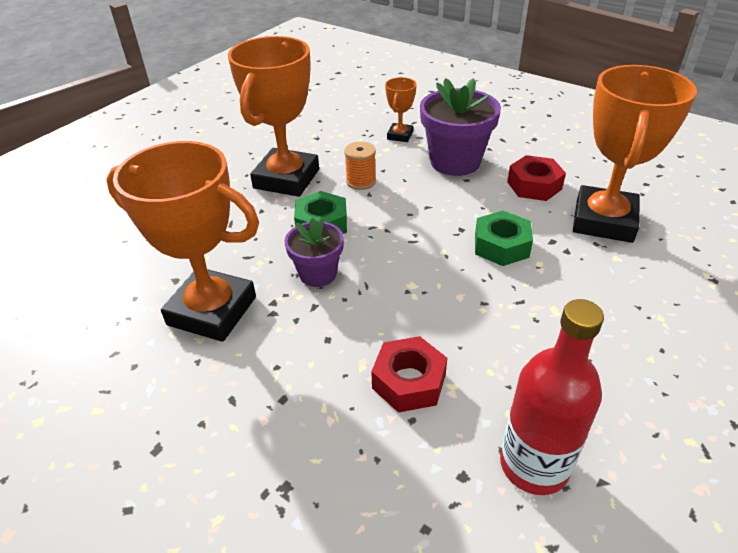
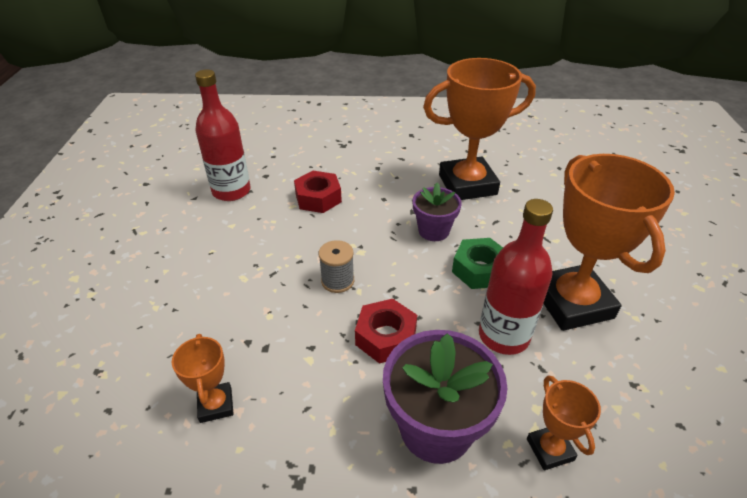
camera: 145 degrees right, 0 degrees up
orange spool [344,142,376,190] -> red bottle [479,199,553,355]
green nut [475,210,533,266] -> none
red nut [507,155,566,201] -> red nut moved to [355,299,417,364]
orange trophy [573,65,697,243] -> orange trophy [172,334,233,423], size x0.46
none -> grey spool [319,240,354,293]

